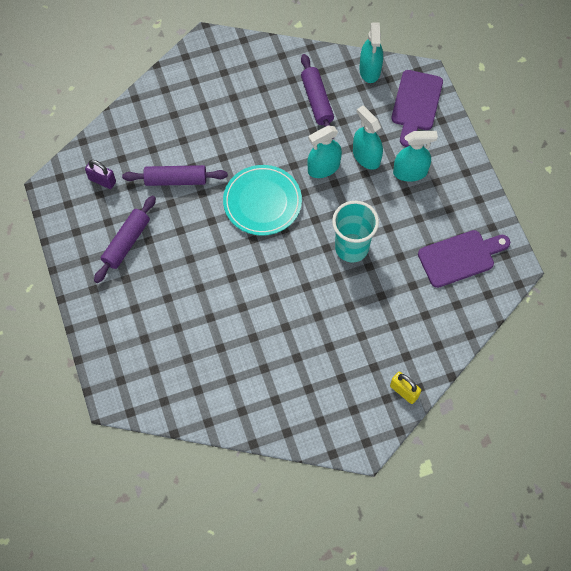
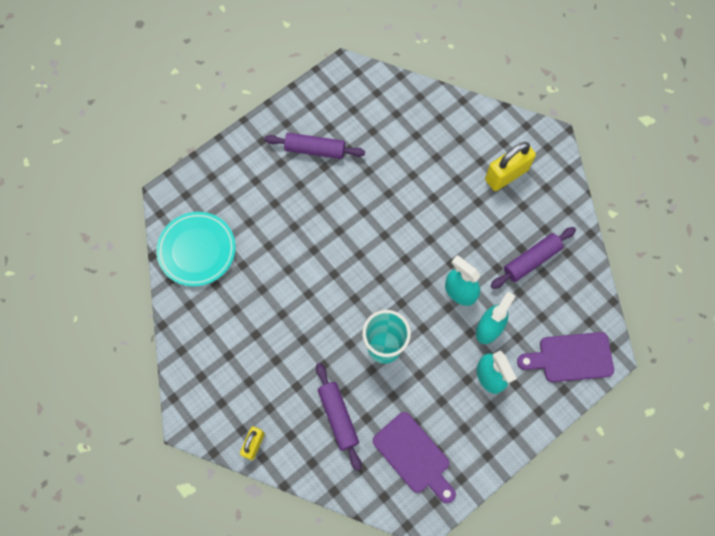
camera: 70 degrees right, 5 degrees up
purple padlock [85,160,116,189] -> none
purple rolling pin [122,165,228,186] -> purple rolling pin moved to [316,363,361,471]
turquoise plate [223,165,302,236] -> turquoise plate moved to [156,212,236,286]
turquoise spray bottle [359,22,383,83] -> none
none -> yellow padlock [485,142,536,191]

